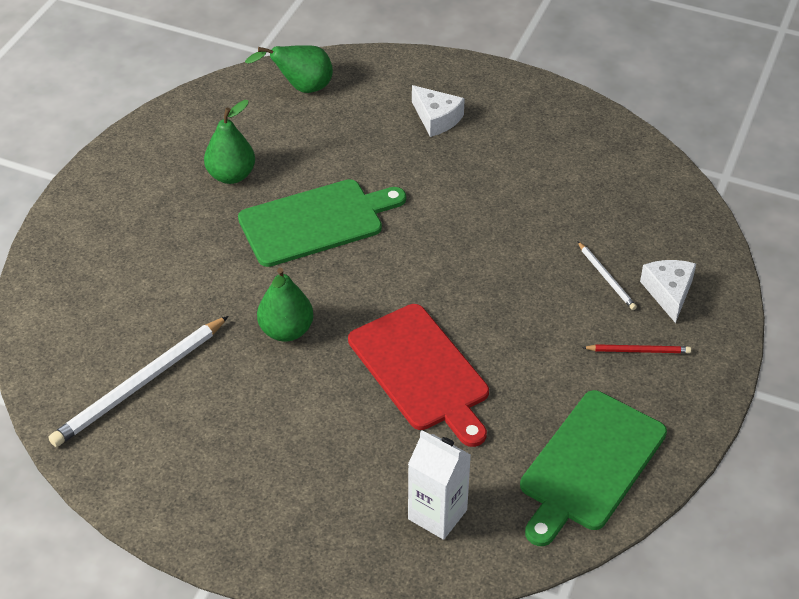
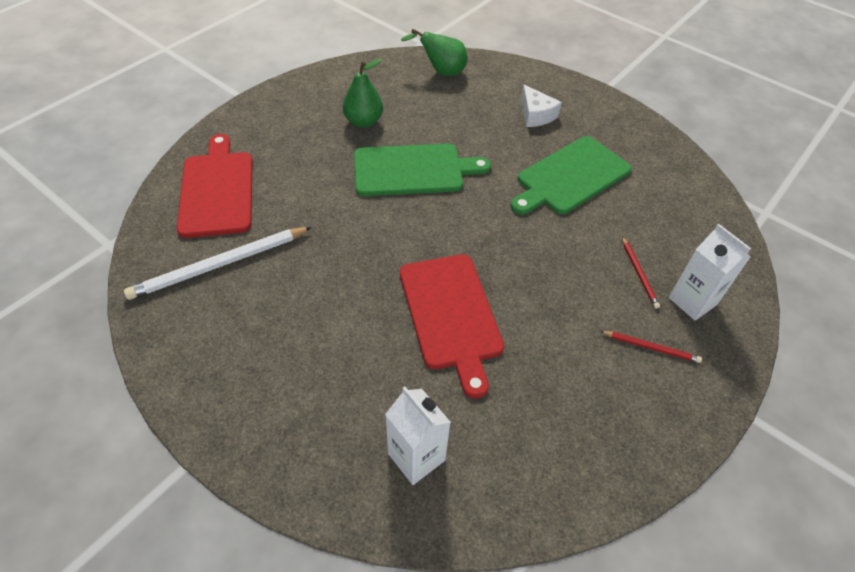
camera: 15 degrees right, 5 degrees up
green pear [257,268,314,342] -> none
green cutting board [520,390,667,546] -> green cutting board moved to [511,136,632,215]
white pencil [577,241,637,310] -> red pencil [622,236,660,309]
white cheese [640,260,696,323] -> white carton [669,224,751,320]
none -> red cutting board [177,134,252,238]

